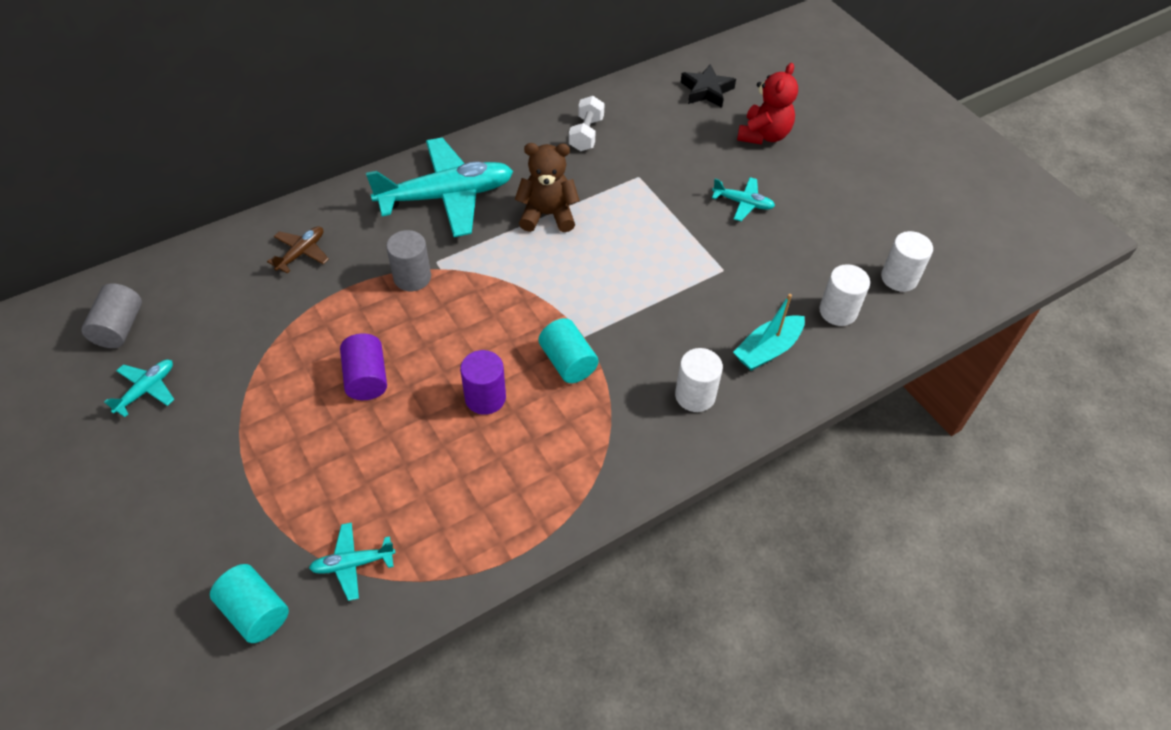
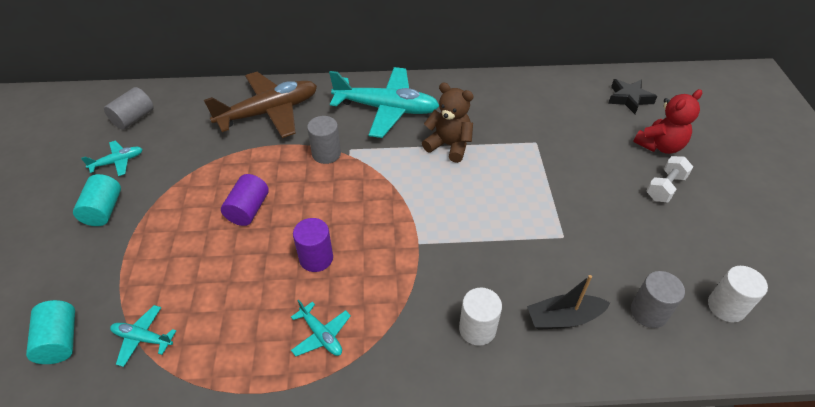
camera: 30 degrees right, 5 degrees down
brown plane [267,226,329,273] -> brown plane [204,72,317,138], size x2.21
turquoise cylinder [539,318,599,383] -> turquoise cylinder moved to [73,174,121,226]
white dumbbell [569,96,605,151] -> white dumbbell moved to [647,156,693,202]
turquoise plane [712,177,775,221] -> turquoise plane moved to [291,300,351,356]
turquoise boat [733,294,805,371] -> black boat [527,275,610,330]
white cylinder [819,264,870,326] -> grey cylinder [631,271,685,328]

